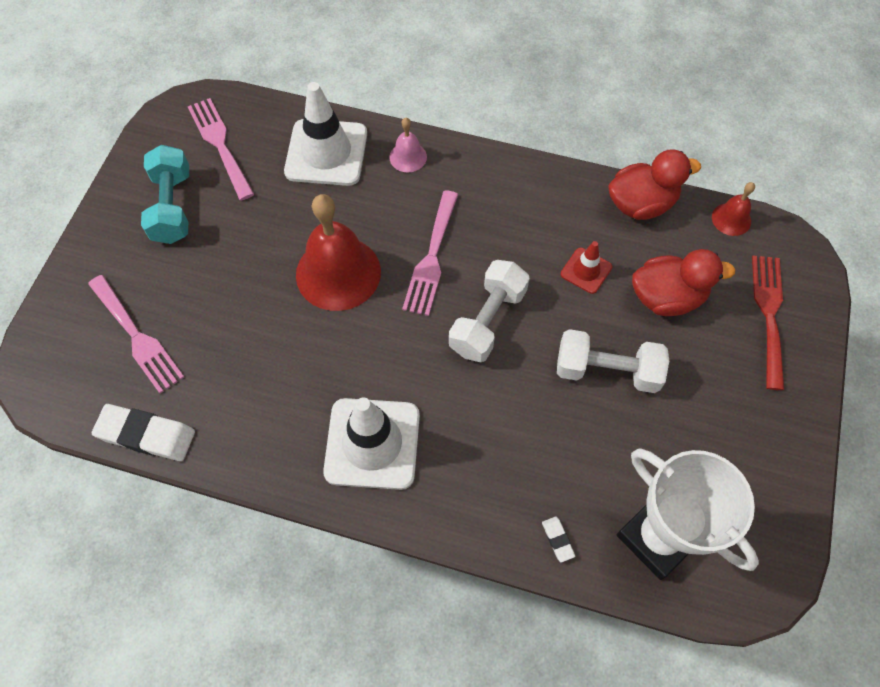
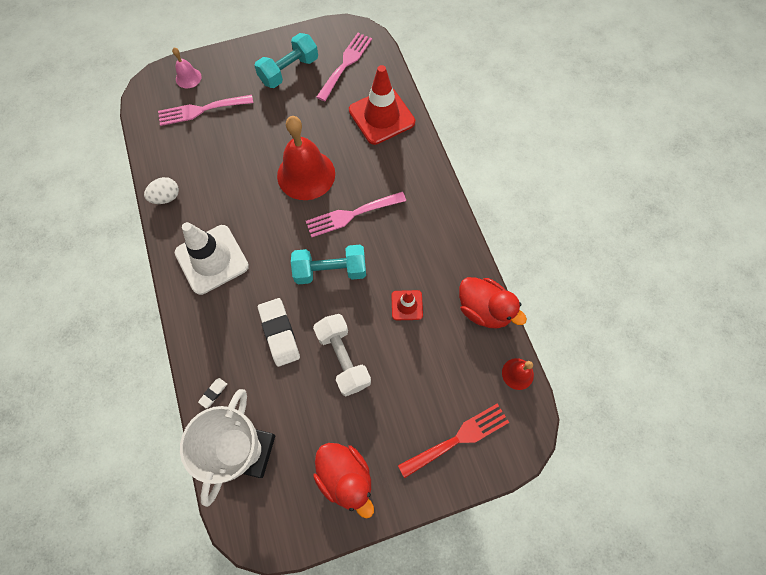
camera: 55 degrees right, 5 degrees up
pink fork [88,275,184,393] -> pink fork turned 60 degrees clockwise [158,95,253,126]
white eraser [92,404,195,461] -> white eraser moved to [258,298,300,367]
white traffic cone [284,82,367,186] -> red traffic cone [349,65,415,145]
pink bell [389,118,427,173] -> pink bell moved to [172,48,201,88]
white dumbbell [449,260,530,362] -> turquoise dumbbell [291,245,366,284]
red duck [632,249,736,316] -> red duck moved to [313,443,374,518]
none -> white egg [144,177,179,204]

